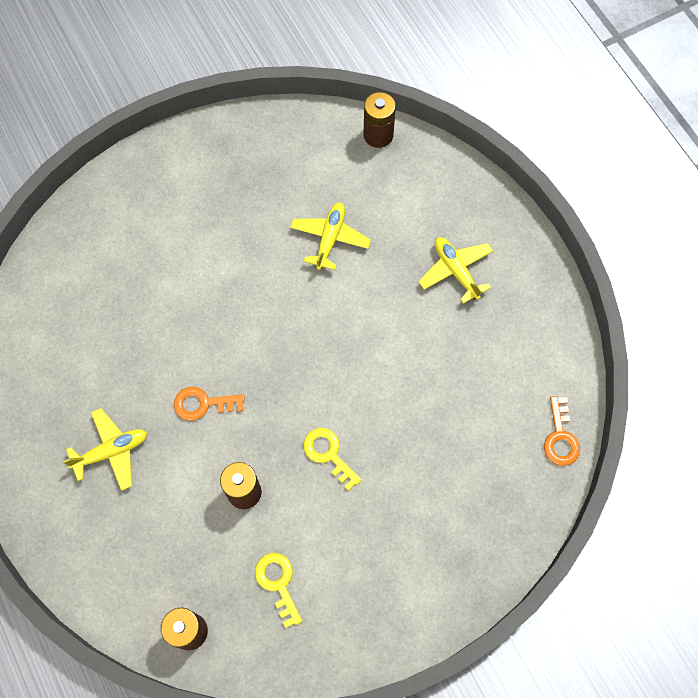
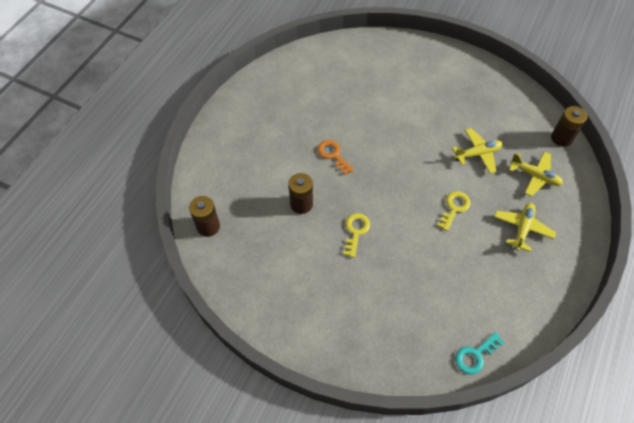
camera: 55 degrees right, 10 degrees down
yellow plane [63,408,147,491] -> yellow plane moved to [509,152,563,197]
yellow key [255,553,302,628] -> yellow key moved to [437,191,470,231]
orange key [544,396,580,466] -> turquoise key [455,332,504,375]

